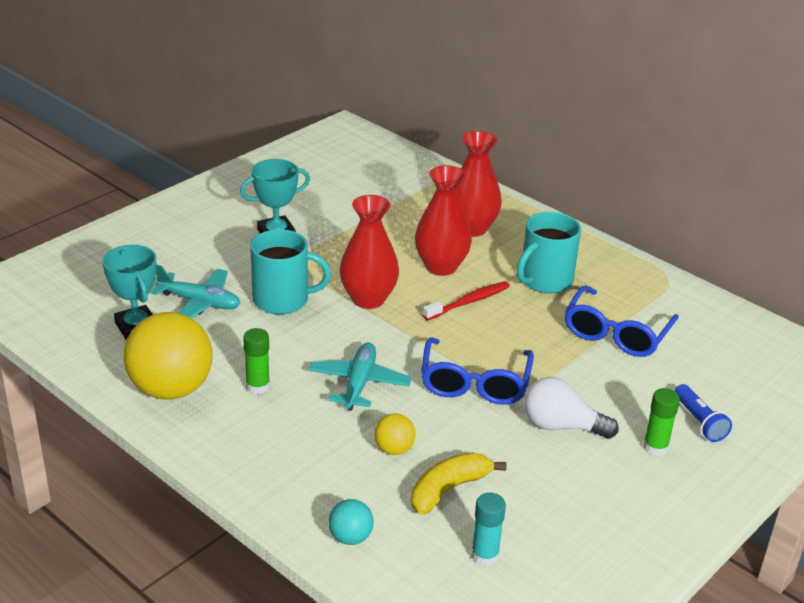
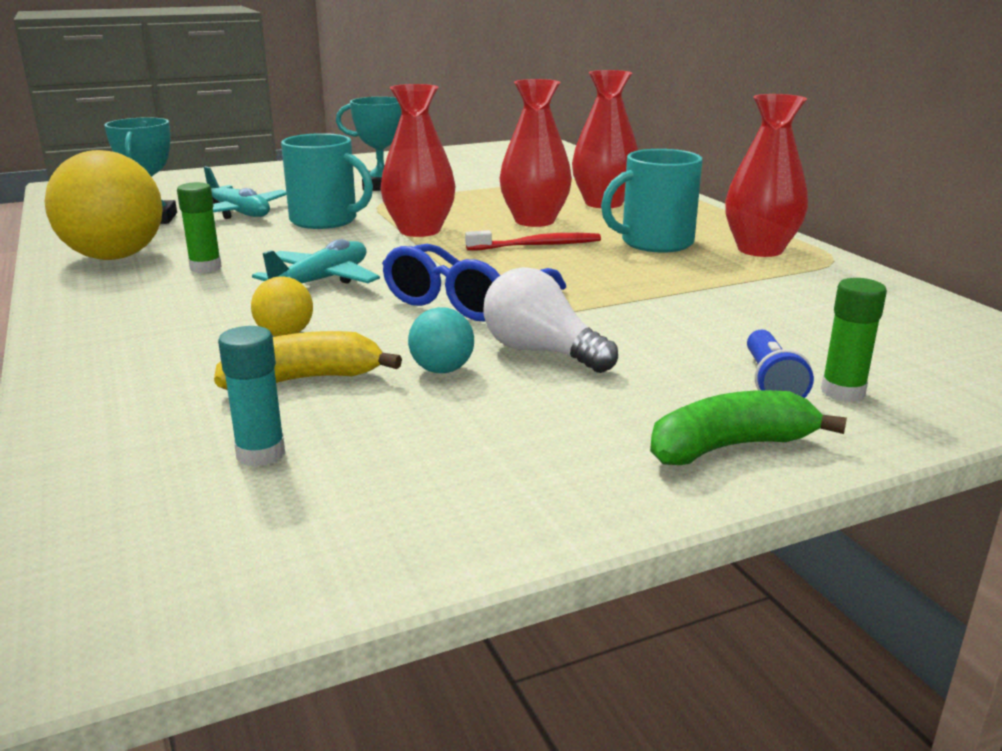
camera: 25 degrees right, 10 degrees down
turquoise ball [329,499,374,545] -> turquoise ball moved to [408,307,474,373]
blue glasses [565,285,679,357] -> none
green glue stick [643,388,680,456] -> green glue stick moved to [821,278,887,402]
none -> green banana [650,390,847,465]
none -> red vase [725,94,808,257]

